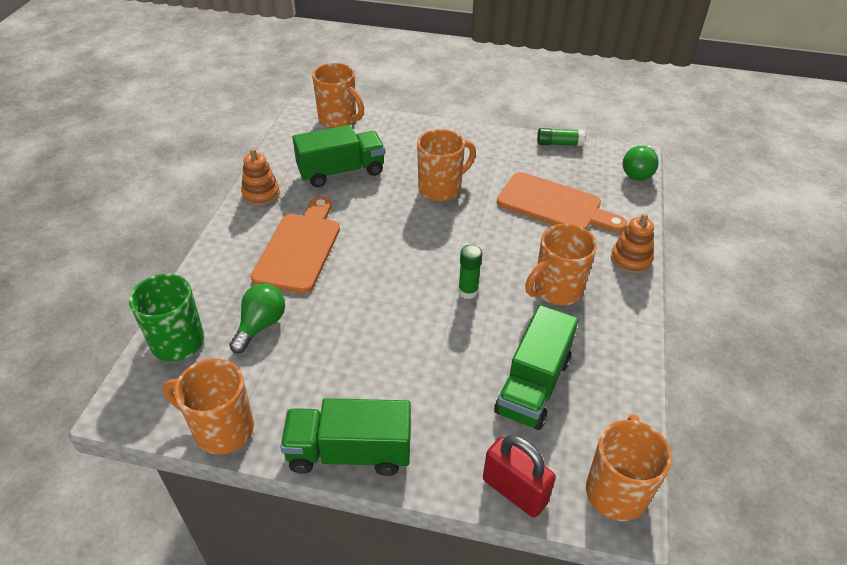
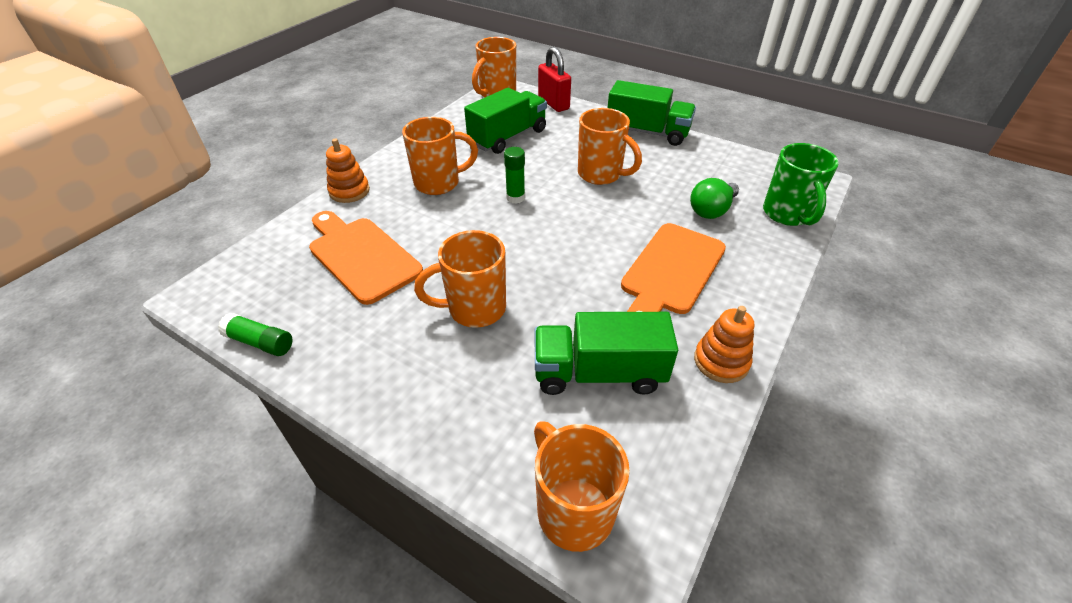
camera: 160 degrees left, 0 degrees up
orange mug [163,359,254,455] -> orange mug moved to [578,108,642,185]
green light bulb [623,145,659,180] -> none

